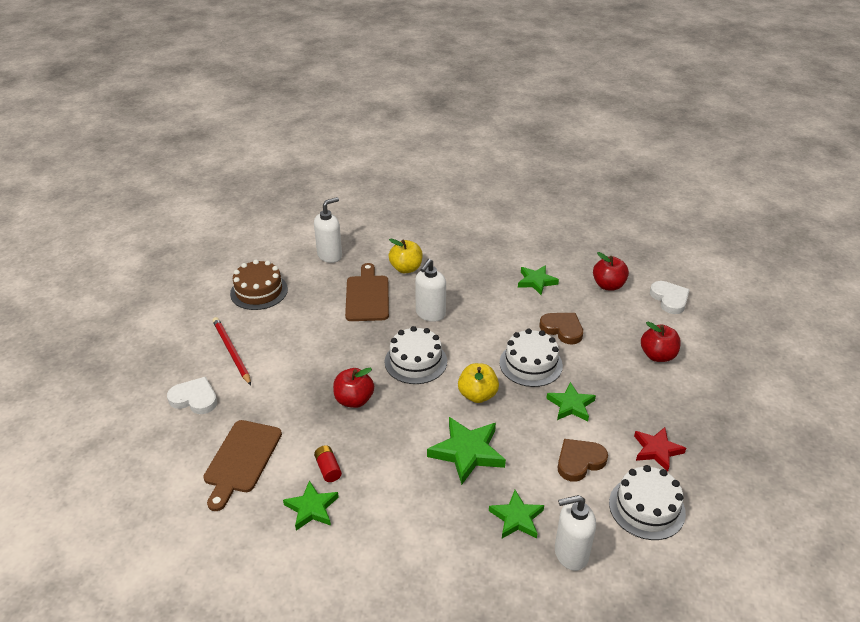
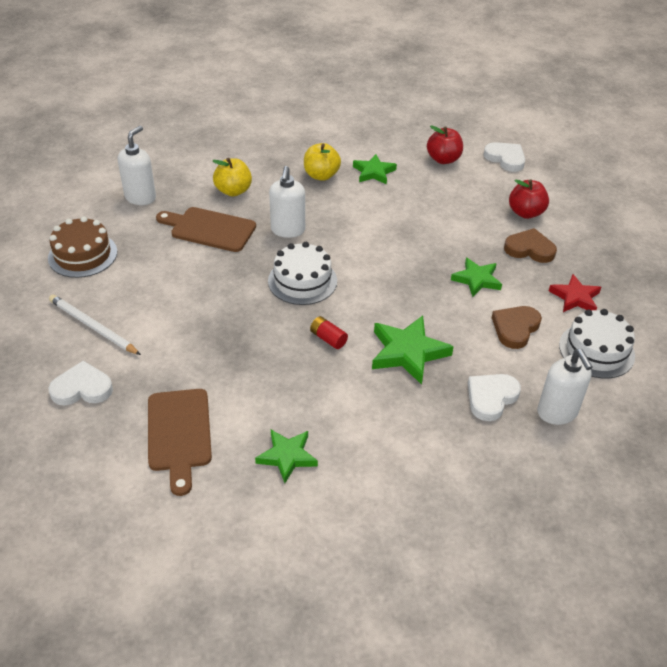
camera: 25 degrees left, 5 degrees up
red pencil [212,317,251,385] -> white pencil [49,294,141,355]
red battery [314,445,342,482] -> red battery moved to [310,316,348,349]
red apple [333,368,374,408] -> none
brown cutting board [345,263,389,321] -> brown cutting board turned 45 degrees counterclockwise [156,207,256,252]
yellow apple [458,363,499,403] -> yellow apple moved to [304,143,341,181]
green star [489,490,544,539] -> white heart [468,374,521,421]
white cake [499,329,563,387] -> none
brown heart [540,313,583,344] -> brown heart moved to [504,228,557,263]
white soap dispenser [555,495,596,571] -> white soap dispenser turned 75 degrees counterclockwise [537,349,593,425]

